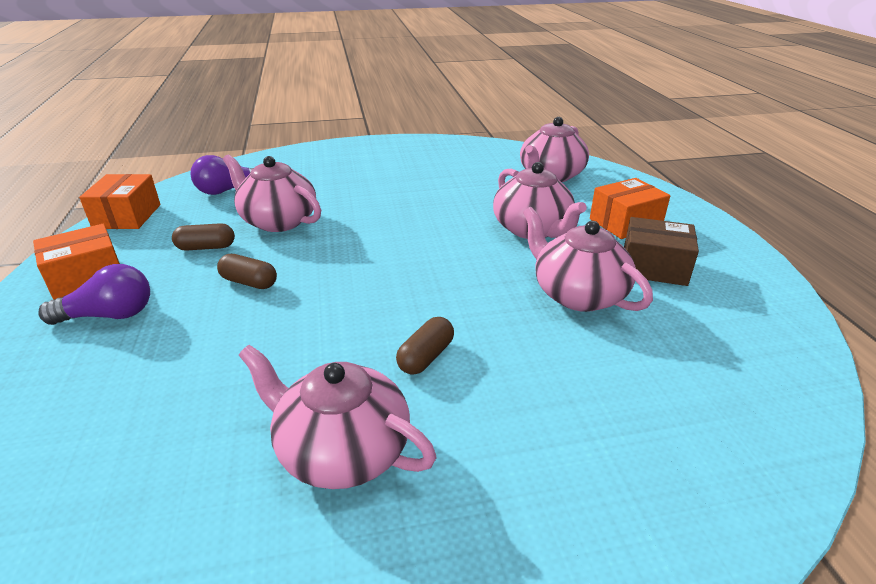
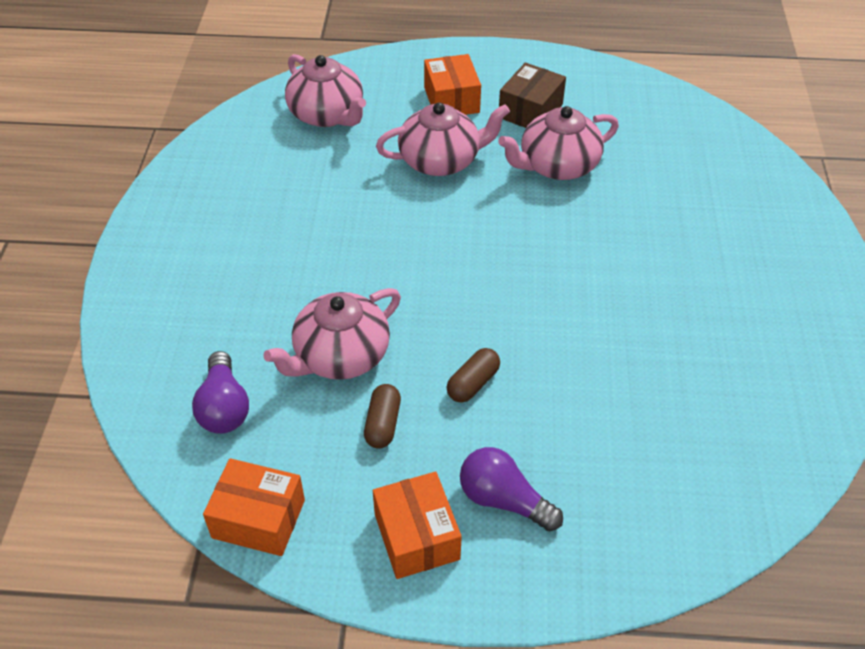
camera: 75 degrees left, 15 degrees up
purple light bulb [38,264,150,325] -> purple light bulb turned 60 degrees counterclockwise [460,447,563,531]
pink teapot [239,345,436,489] -> none
brown capsule [396,317,454,374] -> none

